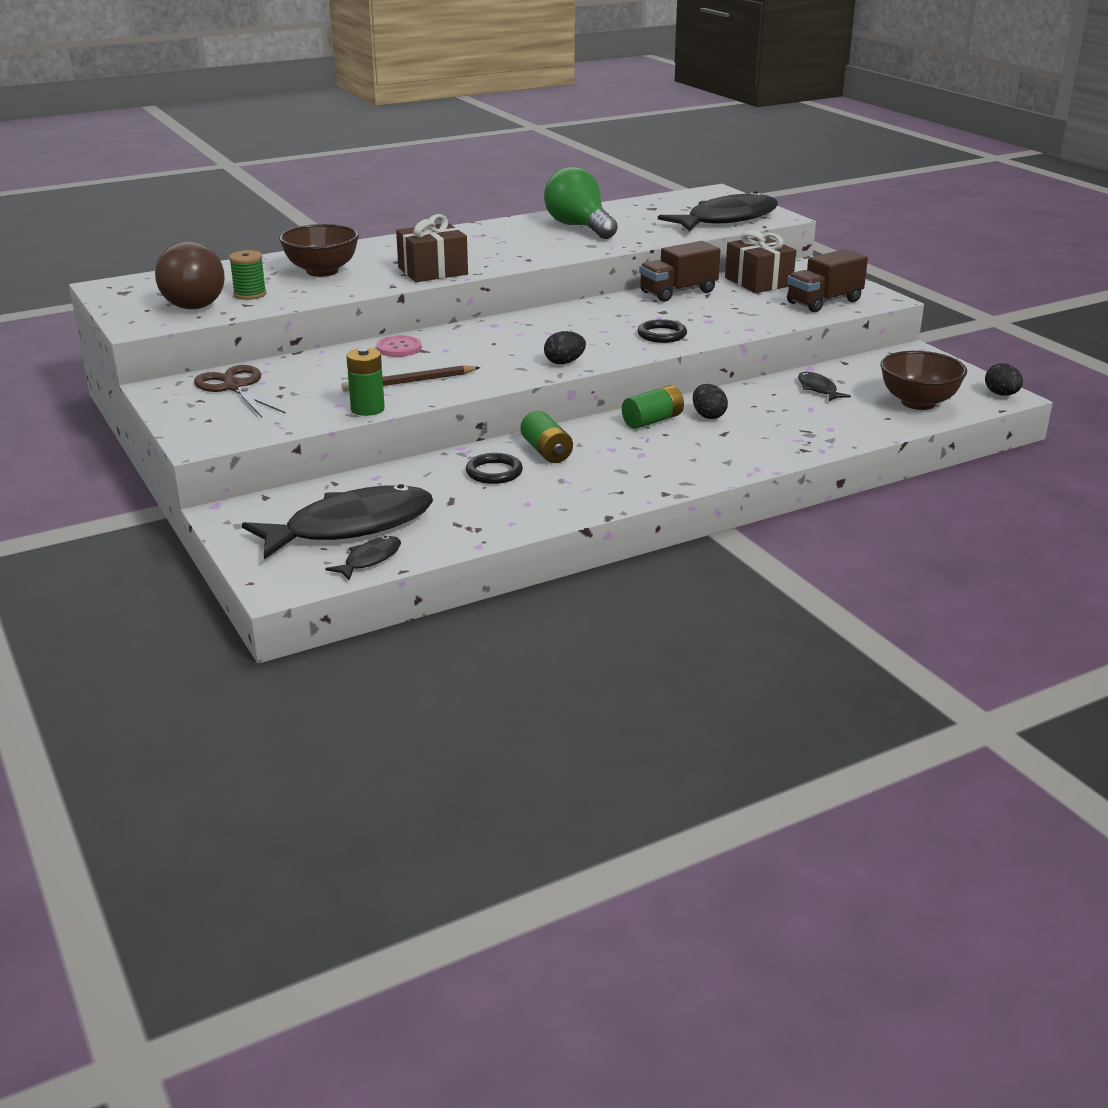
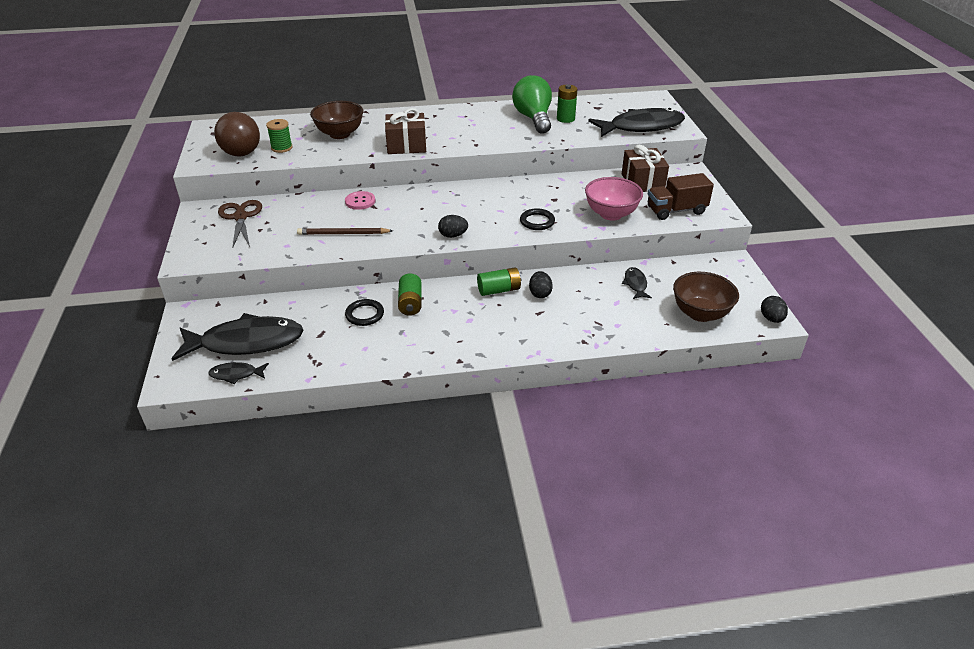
camera: 20 degrees right, 10 degrees up
black fish [326,536,401,580] -> black fish turned 150 degrees counterclockwise [208,362,269,384]
green battery [346,348,385,416] -> green battery moved to [557,85,577,123]
brown truck [639,241,721,302] -> none
none -> pink bowl [585,177,643,221]

